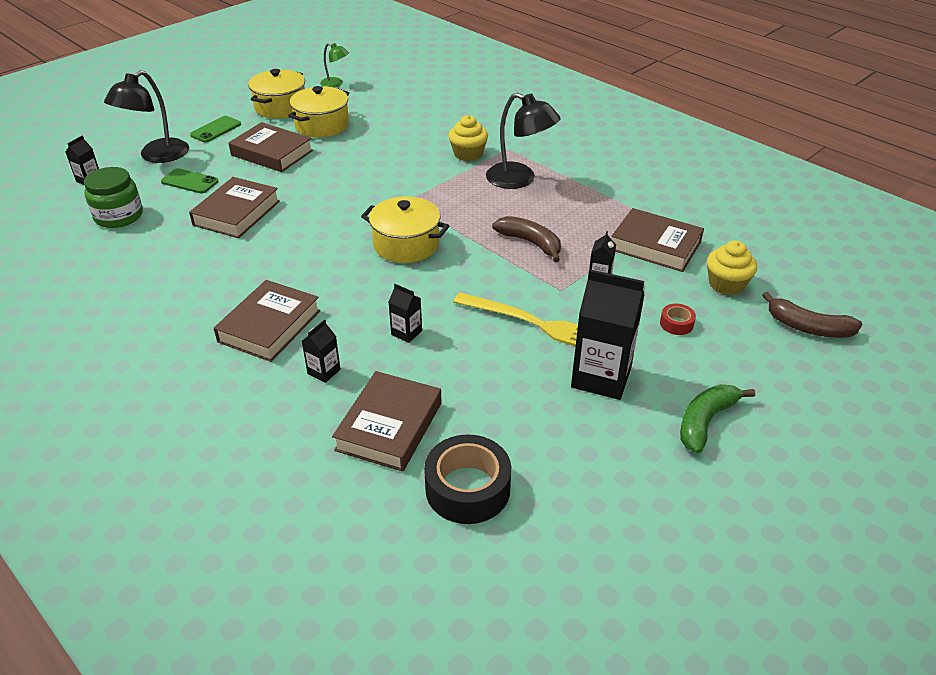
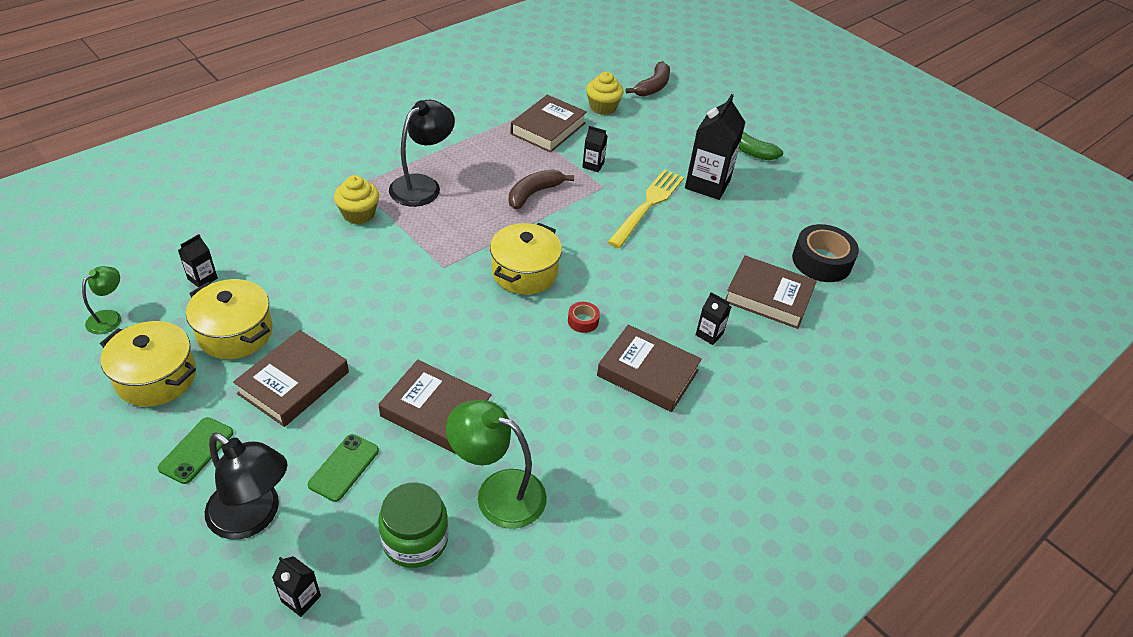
camera: 90 degrees left, 5 degrees up
green phone [190,116,241,142] -> green phone turned 75 degrees clockwise [158,417,234,484]
black carton [389,284,422,343] -> black carton moved to [178,234,218,288]
red tape [660,304,696,335] -> red tape moved to [568,302,600,333]
none -> green lamp [446,400,547,529]

